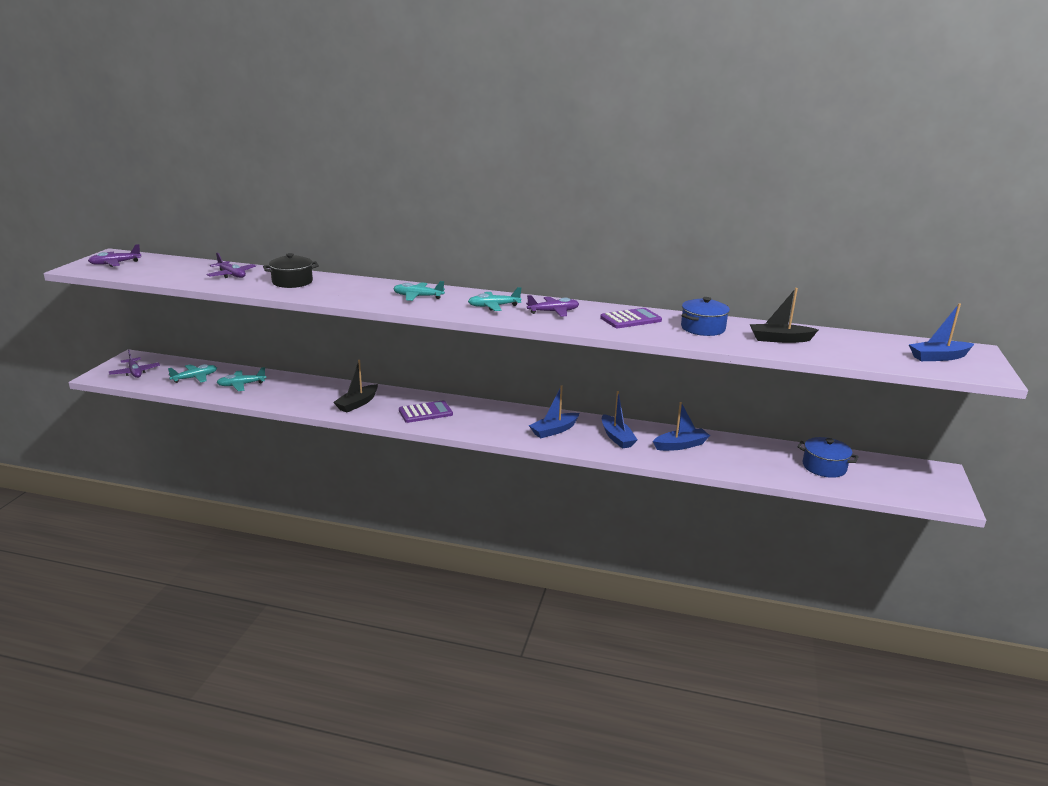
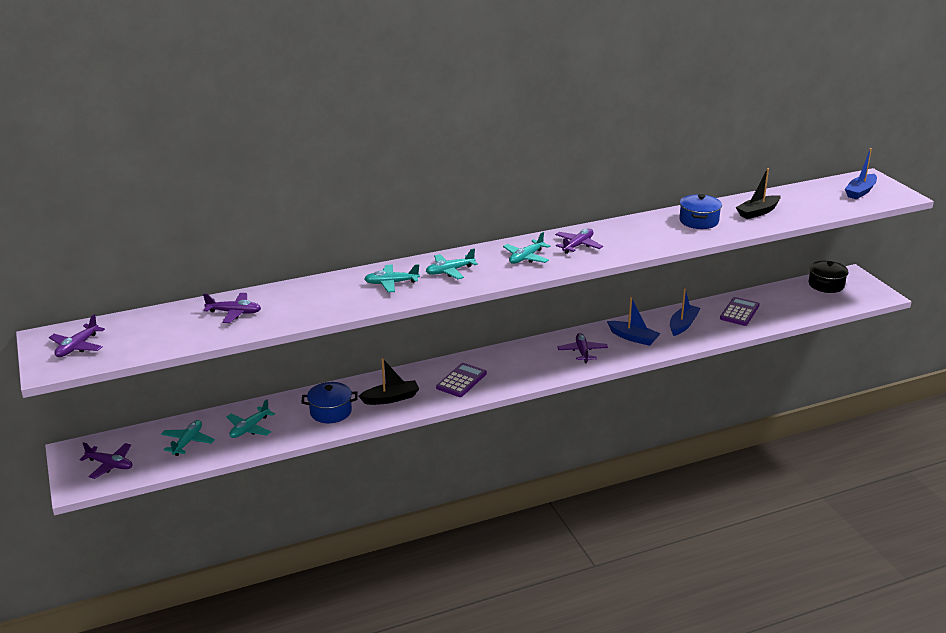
camera: 35 degrees left, 5 degrees up
black pot [263,253,319,288] -> black pot moved to [809,261,848,293]
black boat [333,360,378,412] -> black boat turned 105 degrees counterclockwise [359,358,419,405]
blue boat [529,385,579,438] -> purple plane [557,333,608,363]
purple calculator [600,308,662,328] -> purple calculator moved to [720,297,760,326]
blue pot [797,437,859,478] -> blue pot moved to [302,382,358,423]
none -> turquoise plane [364,264,420,292]

